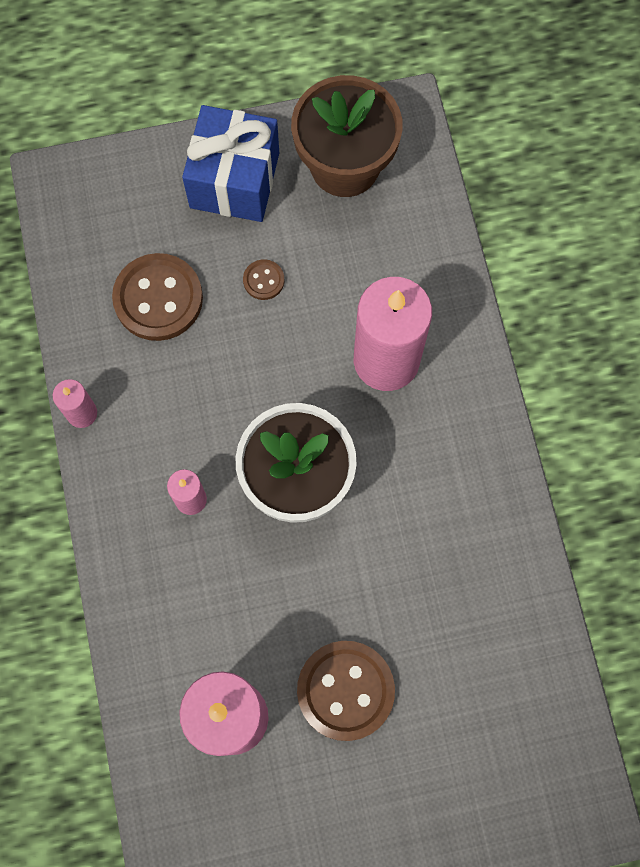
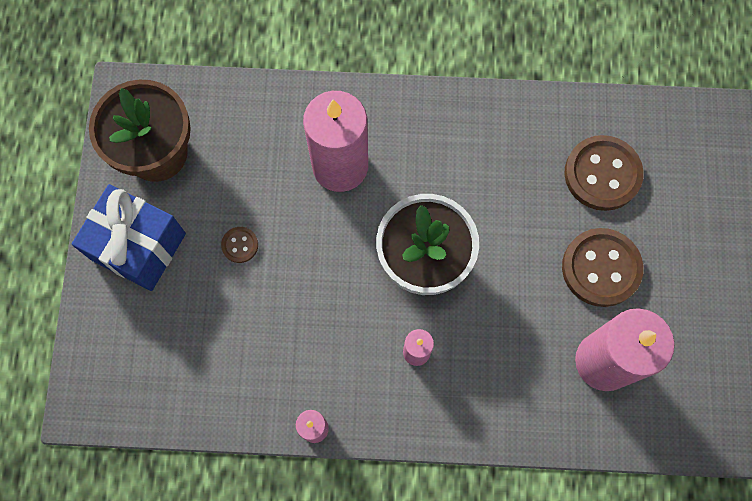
camera: 75 degrees left, 0 degrees up
brown button [112,253,203,341] -> brown button moved to [564,135,644,211]

